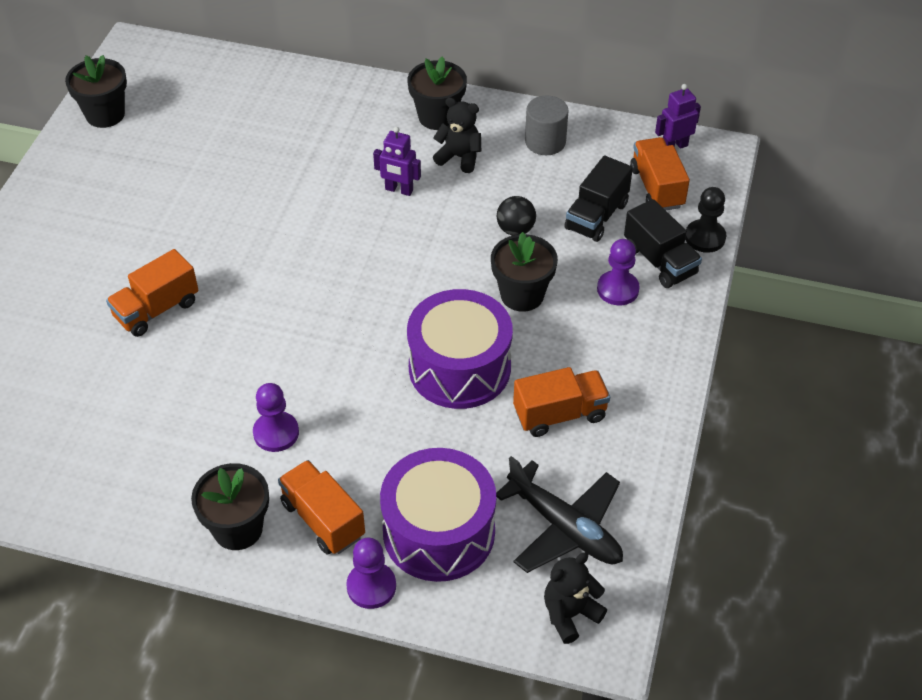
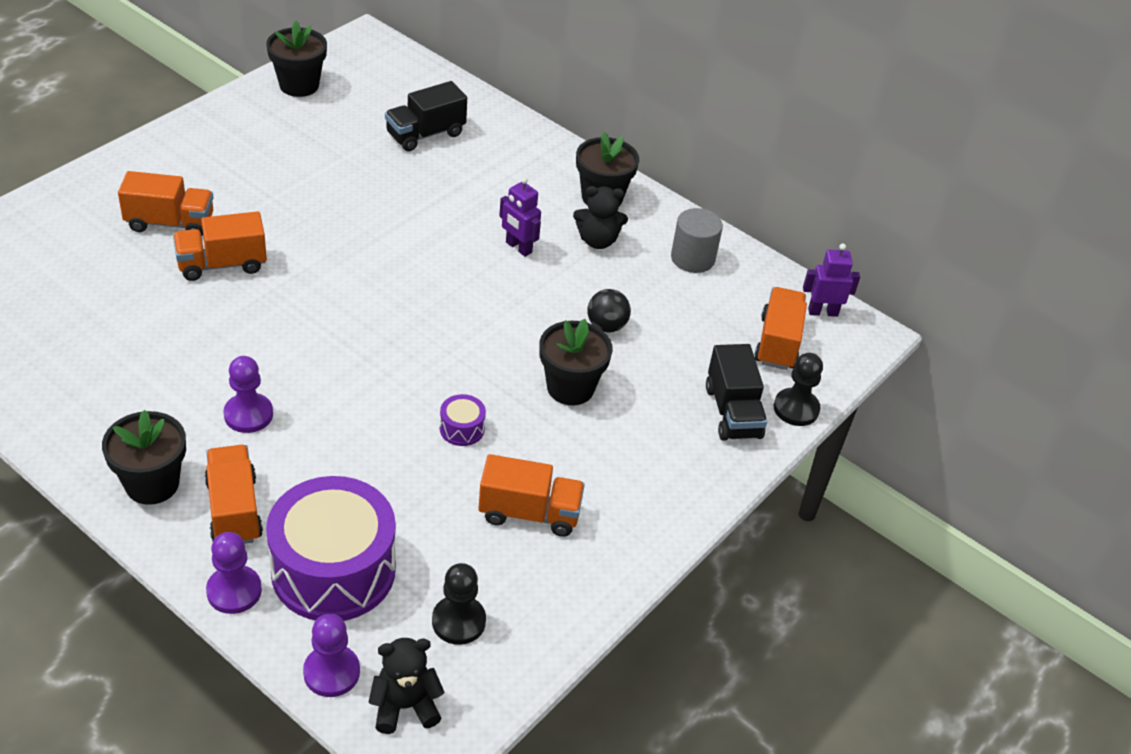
camera: 20 degrees right, 5 degrees down
purple drum [407,289,513,409] -> purple drum [440,394,486,446], size x0.40
black teddy bear [433,97,481,173] -> black teddy bear turned 135 degrees clockwise [573,186,628,249]
black plane [496,456,623,573] -> black pawn [432,563,486,645]
black truck [564,156,633,242] -> black truck moved to [385,81,467,151]
purple pawn [597,239,640,305] -> purple pawn moved to [303,614,360,697]
none -> orange truck [118,171,213,236]

